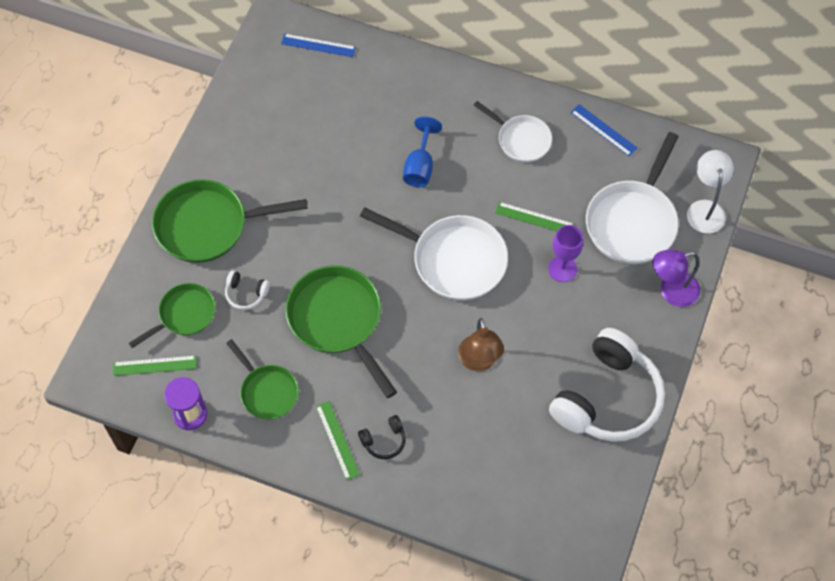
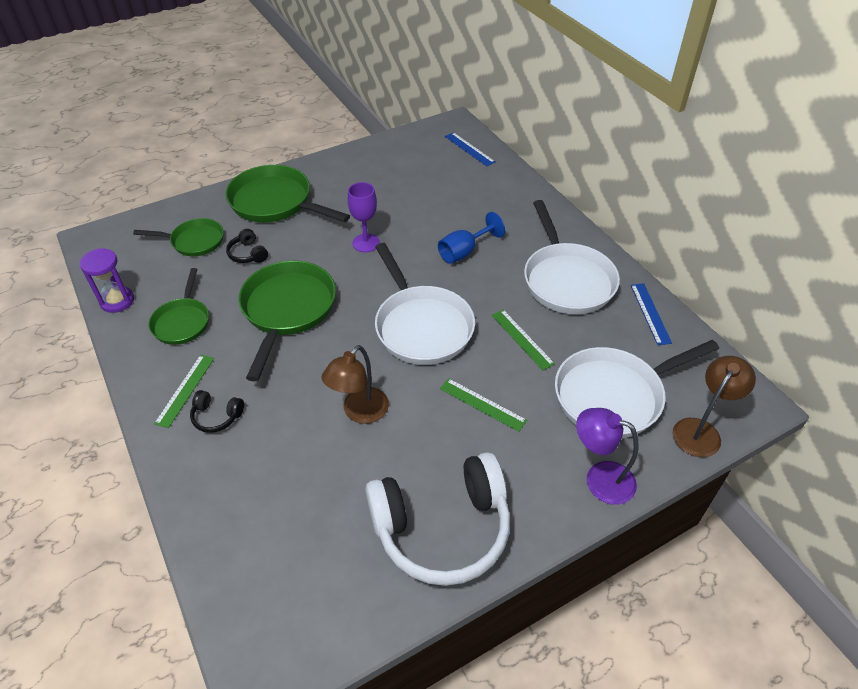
camera: 40 degrees right, 15 degrees down
green ruler [113,355,197,376] -> green ruler moved to [440,378,527,432]
white headphones [225,270,270,310] -> black headphones [226,229,268,263]
white pan [474,101,552,163] -> white pan [524,200,620,314], size x1.68
purple goblet [548,225,583,282] -> purple goblet moved to [348,182,380,252]
white lamp [687,150,734,234] -> brown lamp [673,356,756,457]

